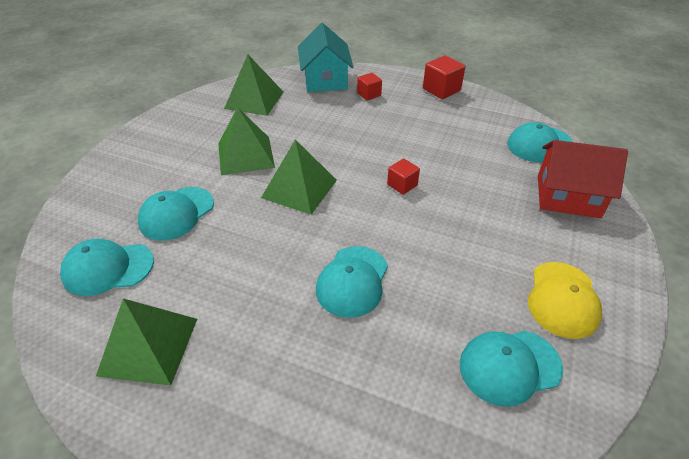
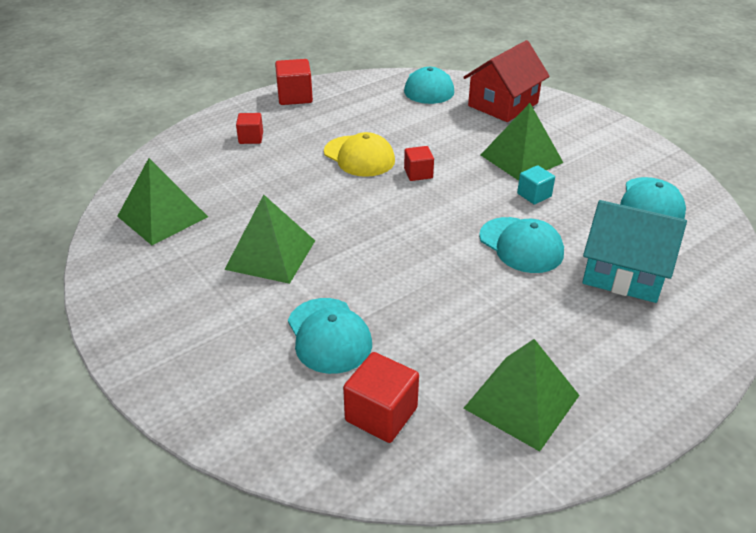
camera: 60 degrees left, 5 degrees down
turquoise cap [60,239,154,296] -> red cube [343,352,419,443]
green pyramid [261,139,337,215] -> green pyramid moved to [481,103,564,181]
turquoise house [298,23,353,92] -> turquoise house moved to [582,200,687,303]
yellow cap [528,262,602,339] -> yellow cap moved to [324,132,395,177]
none -> turquoise cube [517,165,555,205]

